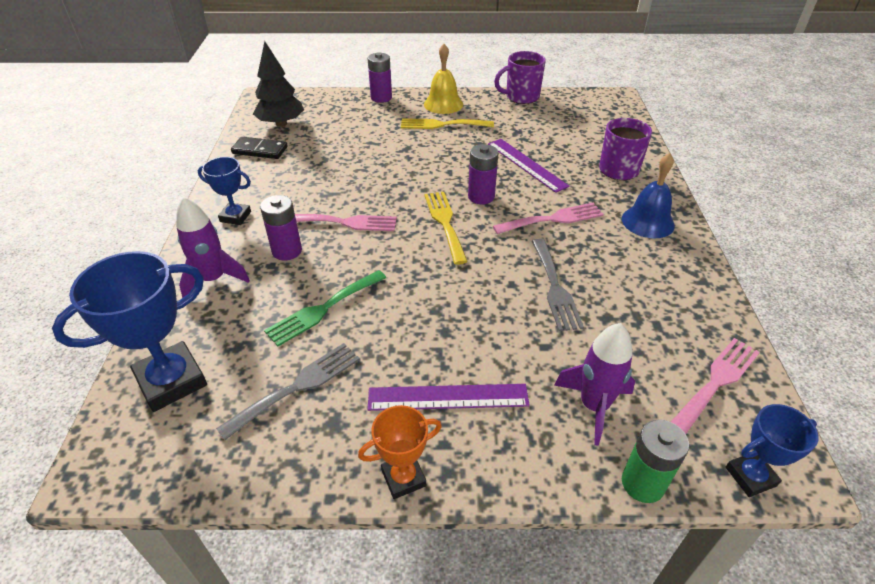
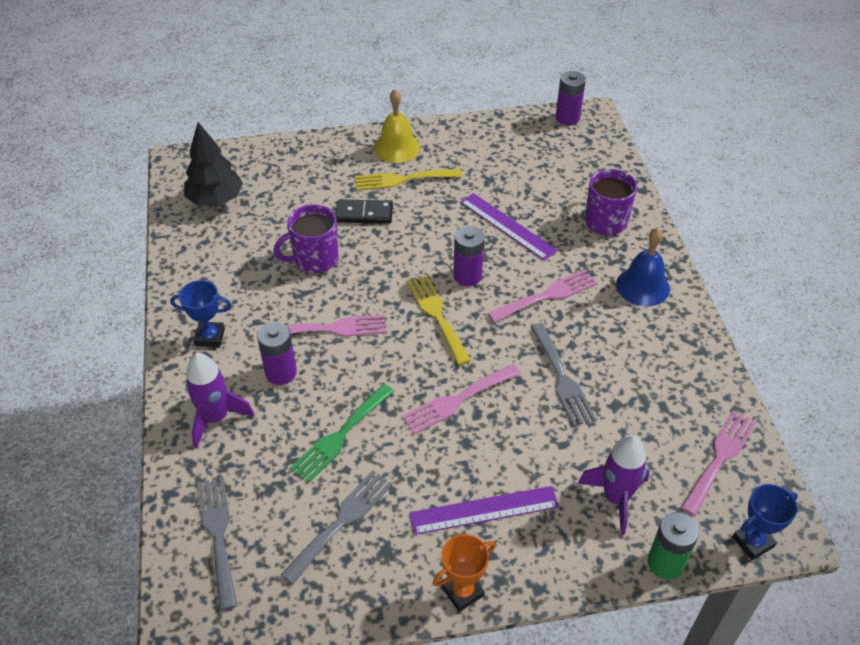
camera: 10 degrees left, 5 degrees up
blue trophy [52,251,207,412] -> grey fork [197,477,238,610]
black domino [231,137,288,159] -> black domino moved to [335,199,393,224]
purple battery [367,52,392,103] -> purple battery moved to [556,71,586,126]
purple mug [494,51,546,104] -> purple mug moved to [273,204,339,273]
none -> pink fork [401,364,521,434]

